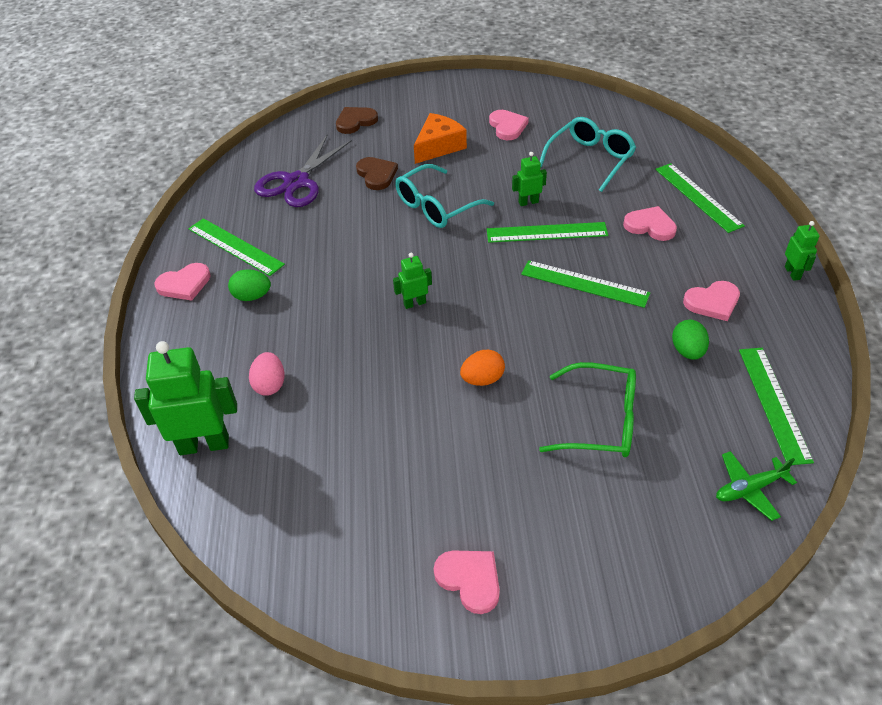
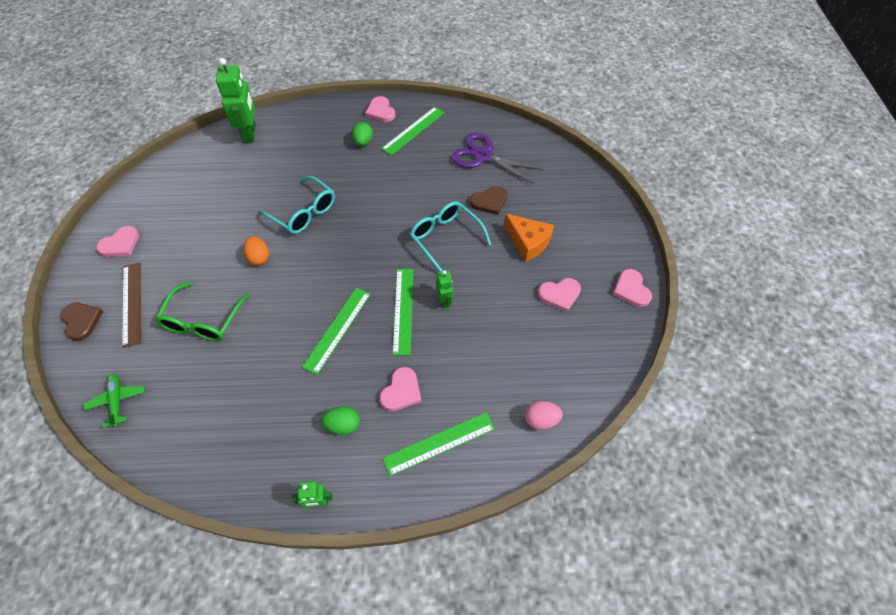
camera: 90 degrees right, 10 degrees up
pink egg [249,352,285,396] -> pink egg moved to [525,401,563,430]
brown heart [336,107,378,134] -> brown heart moved to [60,303,103,341]
green robot [393,253,432,309] -> none
turquoise glasses [540,117,636,192] -> turquoise glasses moved to [259,176,335,234]
green egg [672,320,709,360] -> green egg moved to [321,406,360,435]
pink heart [683,281,740,321] -> pink heart moved to [613,269,652,307]
green ruler [739,348,814,465] -> none
none -> brown ruler [122,262,141,348]

